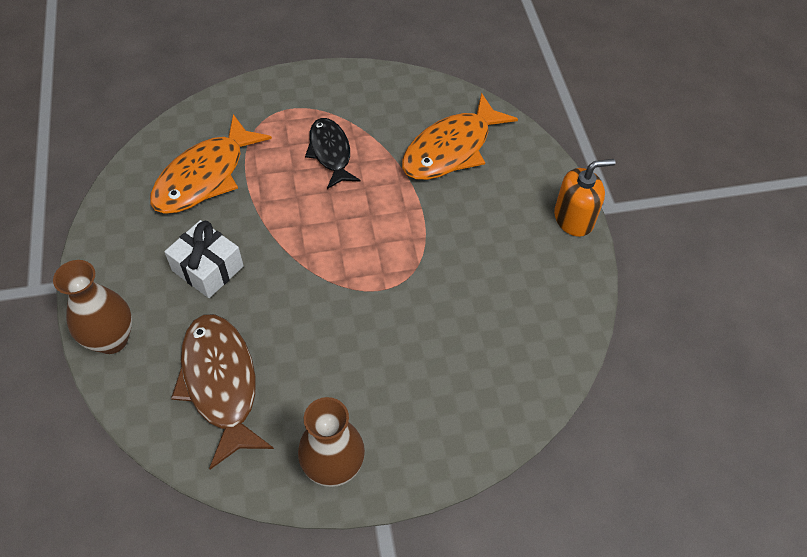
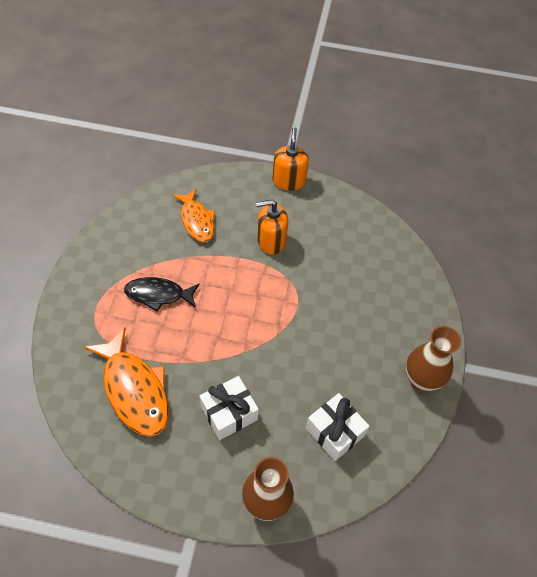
camera: 70 degrees left, 0 degrees up
brown fish [171,314,274,470] -> white gift [306,393,370,461]
orange fish [402,93,518,180] -> orange fish [173,189,215,242], size x0.66
none -> orange soap dispenser [256,200,288,255]

